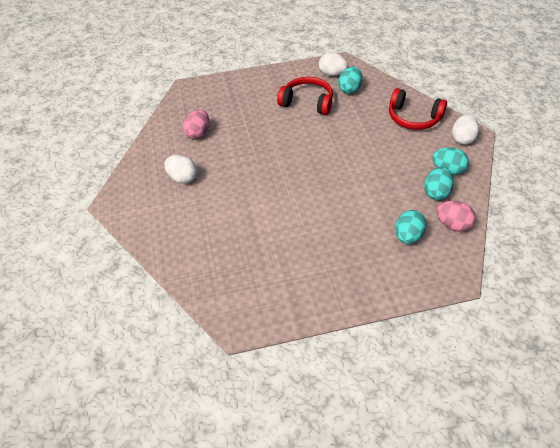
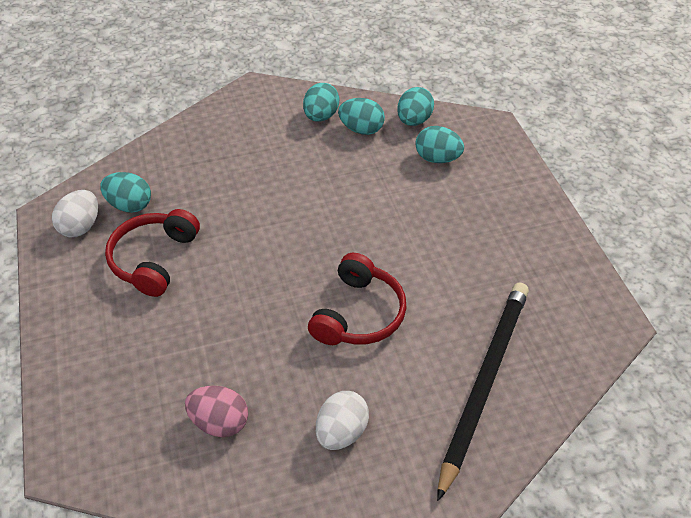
camera: 95 degrees left, 0 degrees up
red headphones [389,88,447,130] -> red headphones moved to [308,253,406,345]
pink egg [436,201,476,232] -> turquoise egg [397,87,434,126]
white egg [452,115,479,145] -> none
none -> black pencil [437,282,529,501]

